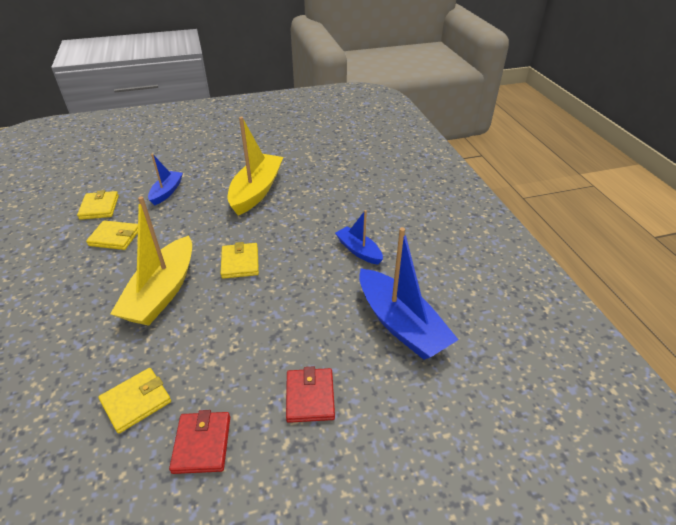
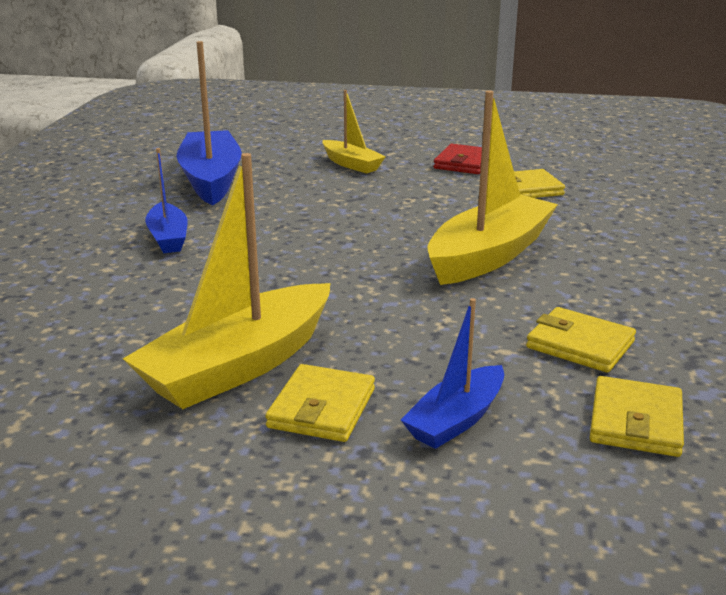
camera: 155 degrees left, 15 degrees down
yellow wallet [220,242,259,279] -> yellow wallet moved to [265,364,375,442]
red wallet [286,366,335,423] -> yellow boat [322,90,385,174]

